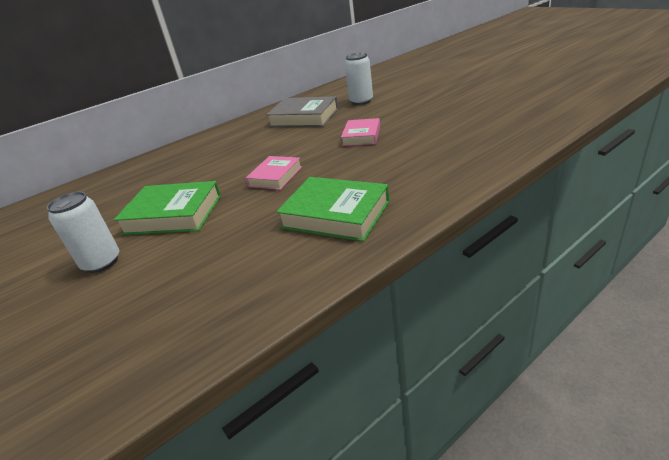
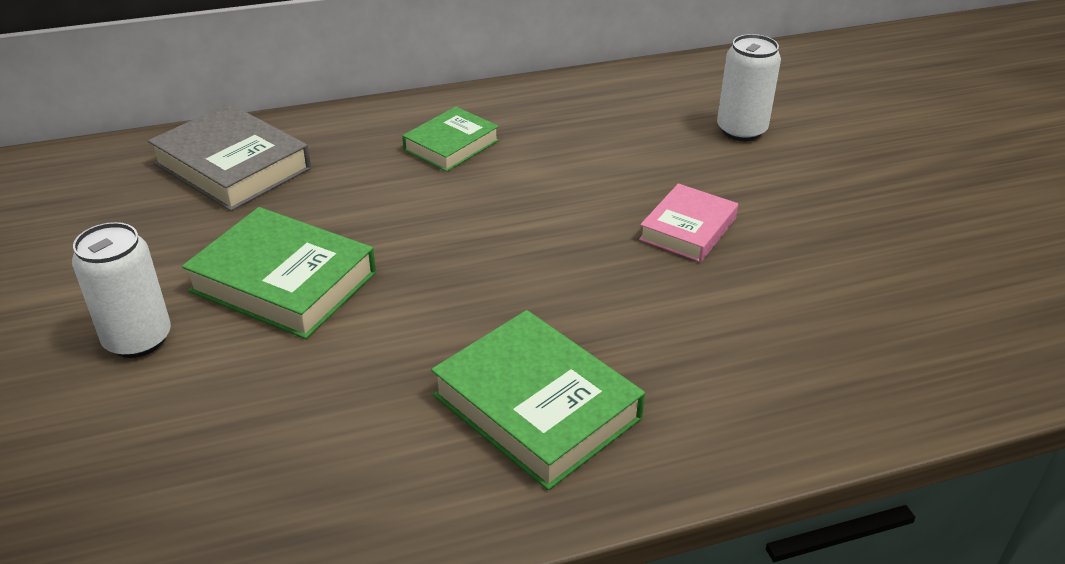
camera: 15 degrees right, 5 degrees up
pink book [246,156,302,190] -> none
grey book [266,96,338,127] -> grey book moved to [148,103,311,211]
none -> green book [402,107,499,172]

